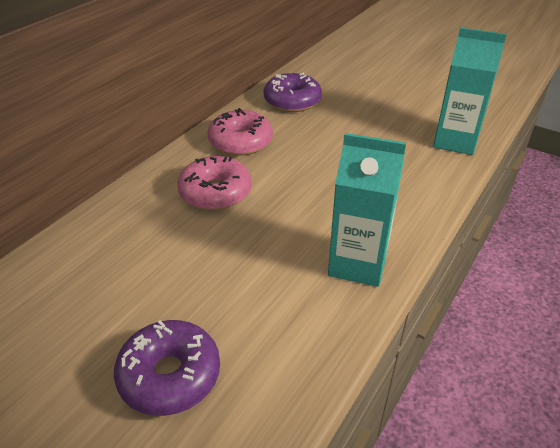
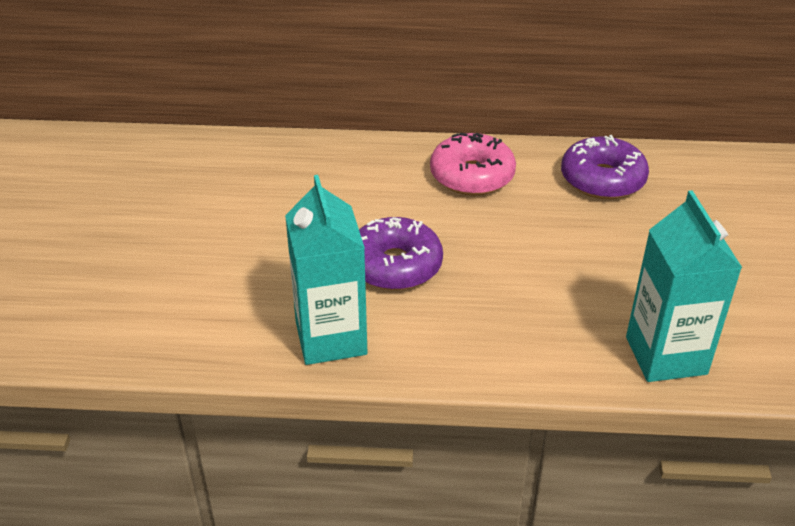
camera: 60 degrees right, 0 degrees up
purple donut [114,320,220,416] -> purple donut moved to [359,217,443,290]
pink donut [177,156,252,210] -> none

